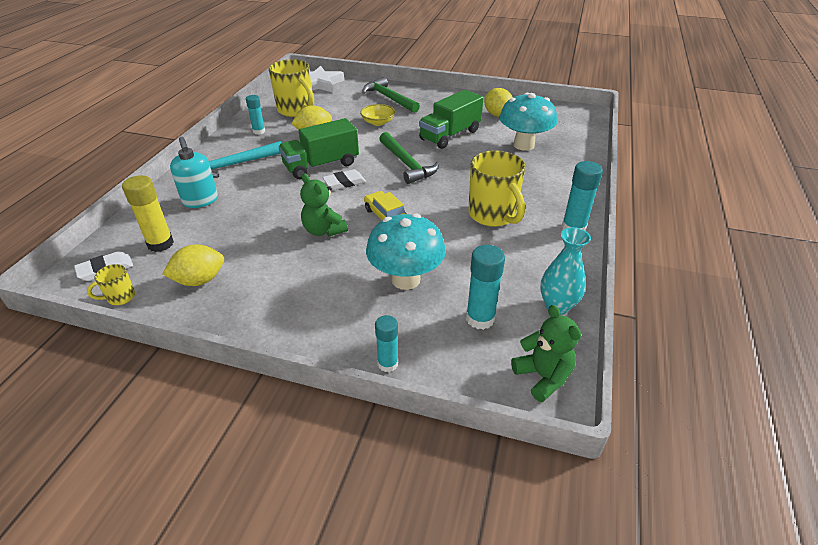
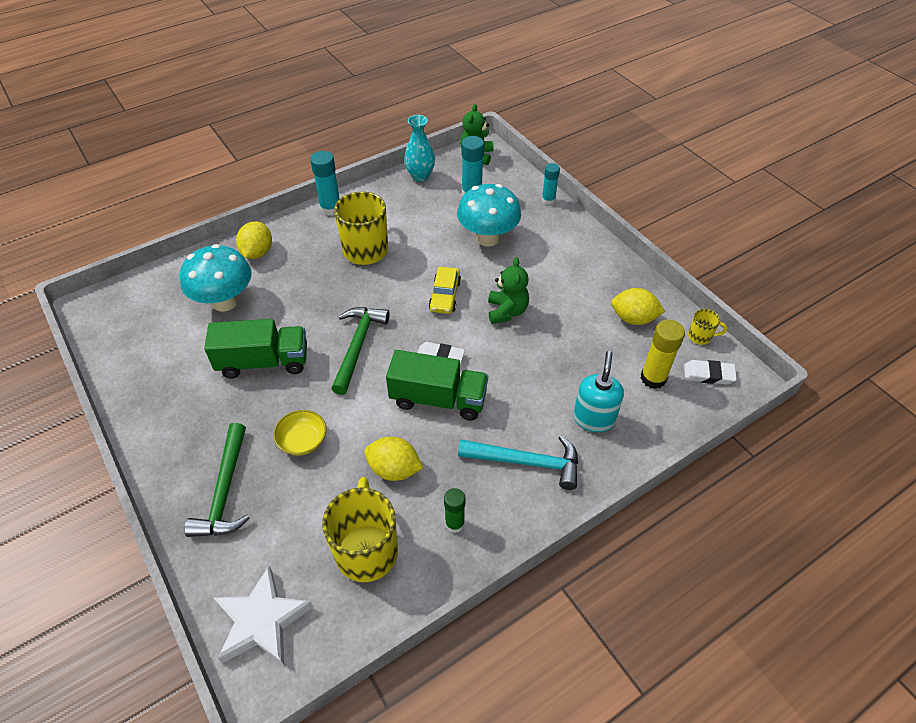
camera: 140 degrees left, 10 degrees up
turquoise glue stick [246,95,265,135] -> green glue stick [444,488,465,533]
yellow lemon [484,88,513,117] -> yellow lemon moved to [236,221,272,259]

